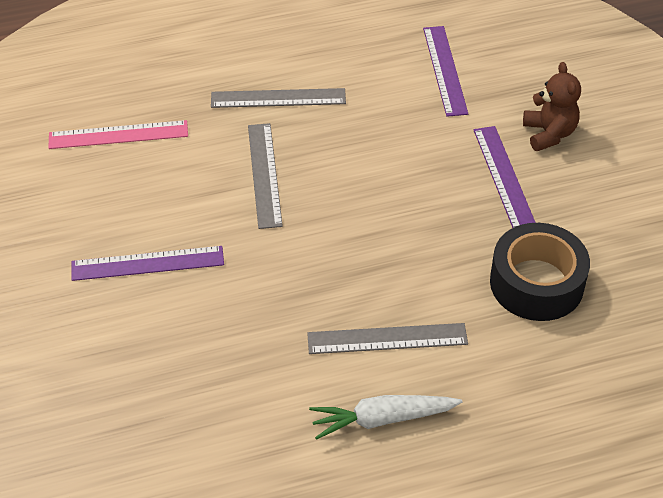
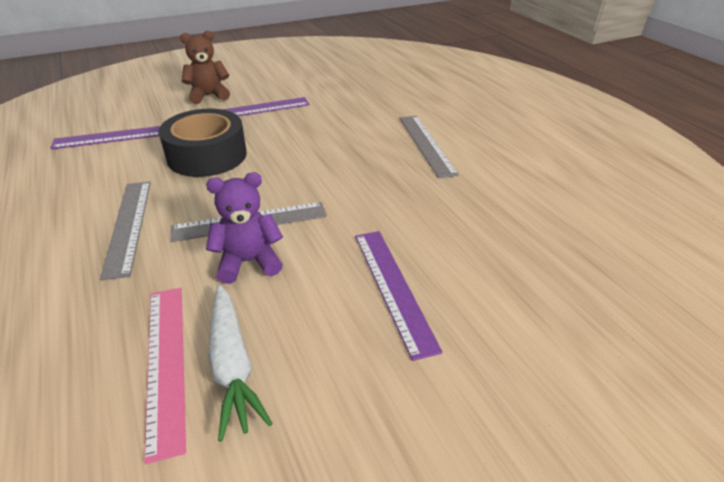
camera: 100 degrees left, 10 degrees down
white carrot [309,395,462,440] -> white carrot moved to [208,285,273,442]
black tape [490,223,590,321] -> black tape moved to [159,109,247,177]
none -> purple teddy bear [206,172,283,284]

